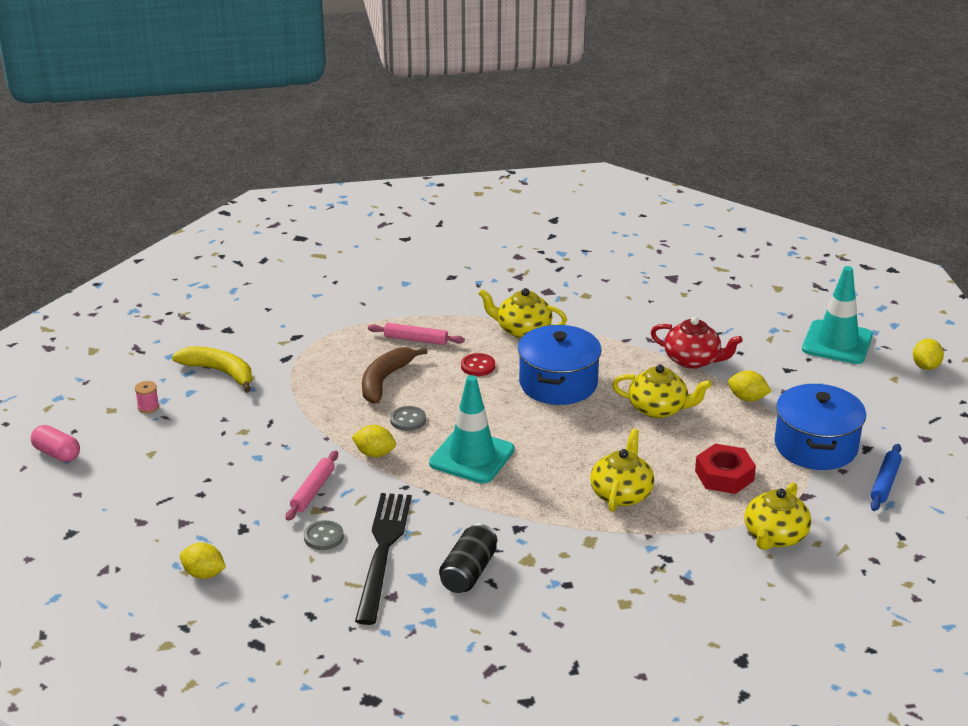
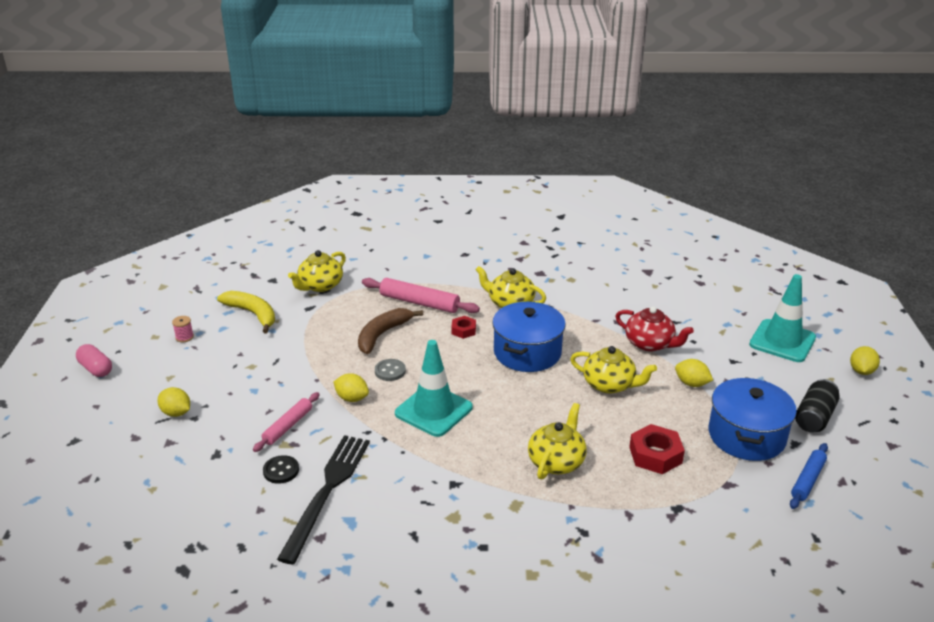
camera: 10 degrees right, 0 degrees up
yellow lemon [180,543,226,579] -> yellow lemon moved to [158,387,190,417]
grey button [304,520,344,550] -> black button [263,455,299,484]
pink rolling pin [368,323,465,345] -> pink rolling pin [362,278,480,313], size x1.54
black can [439,523,497,593] -> black can moved to [795,379,840,432]
red button [461,353,495,376] -> red nut [451,316,476,339]
yellow teapot [745,483,811,550] -> yellow teapot moved to [288,250,346,292]

